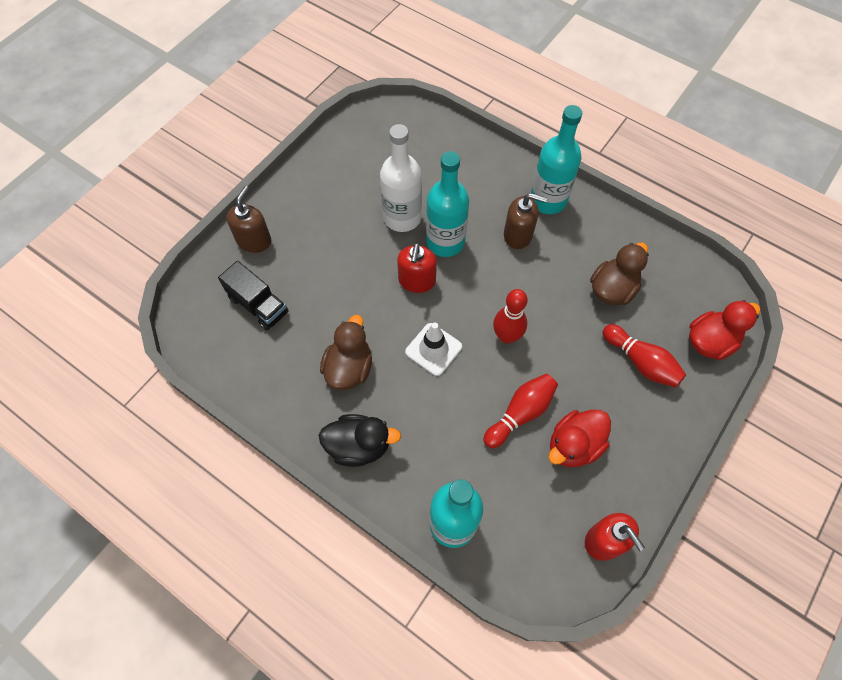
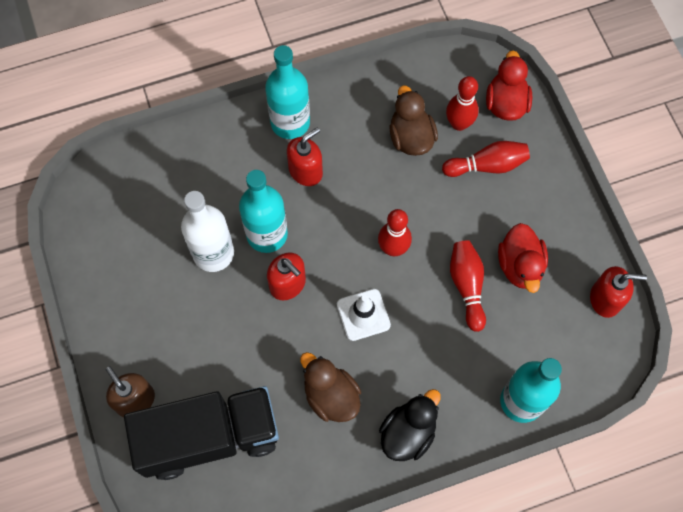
camera: 55 degrees left, 5 degrees up
black truck [218,261,289,330] -> black truck [124,386,279,480], size x1.87
brown soap dispenser [504,193,547,249] -> red soap dispenser [287,127,323,186]
none -> red bowling pin [446,76,479,131]

